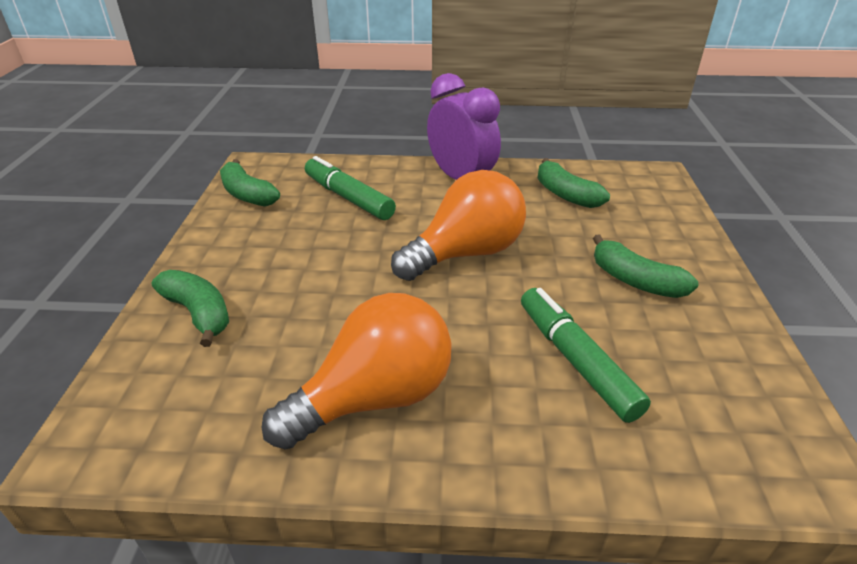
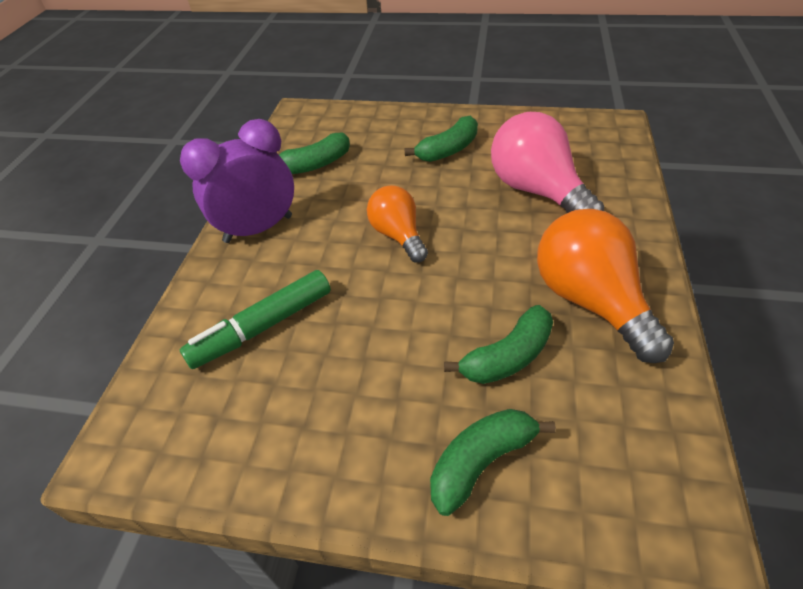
camera: 80 degrees left, 10 degrees up
green banana [220,159,280,207] -> green banana moved to [444,305,553,384]
orange light bulb [391,170,526,281] -> orange light bulb [367,185,428,262], size x0.62
green marker [521,288,651,423] -> pink light bulb [491,112,604,213]

